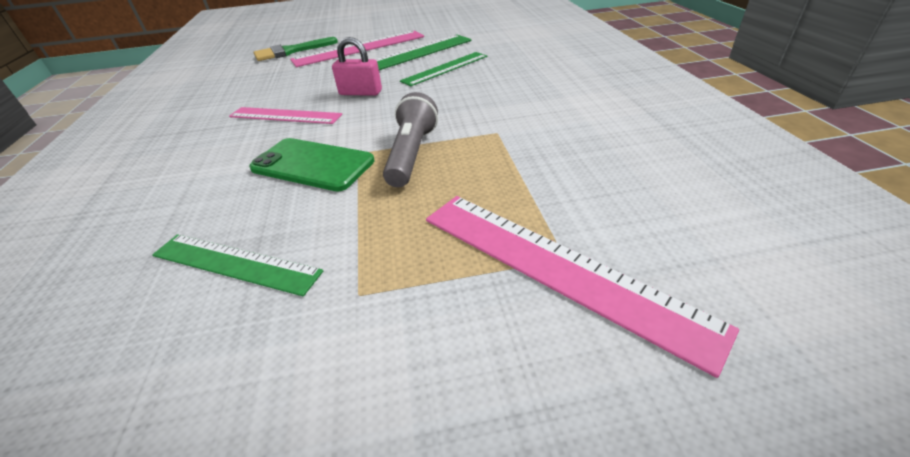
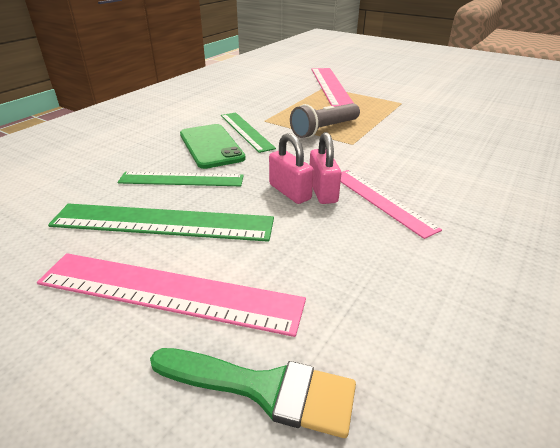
camera: 140 degrees left, 5 degrees down
green ruler [152,234,323,296] -> green ruler moved to [221,112,276,153]
green phone [249,138,374,191] -> green phone moved to [180,124,246,169]
none -> pink padlock [310,132,341,204]

